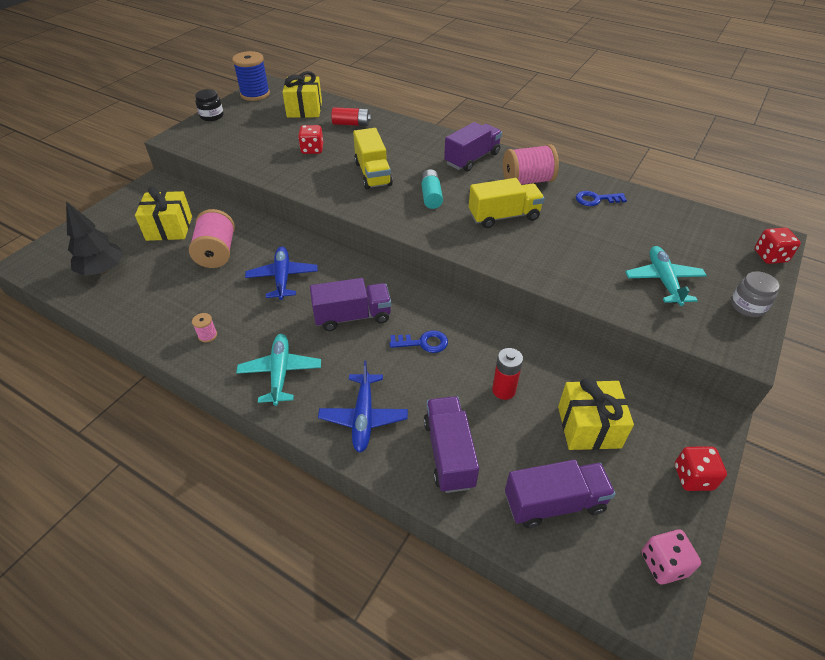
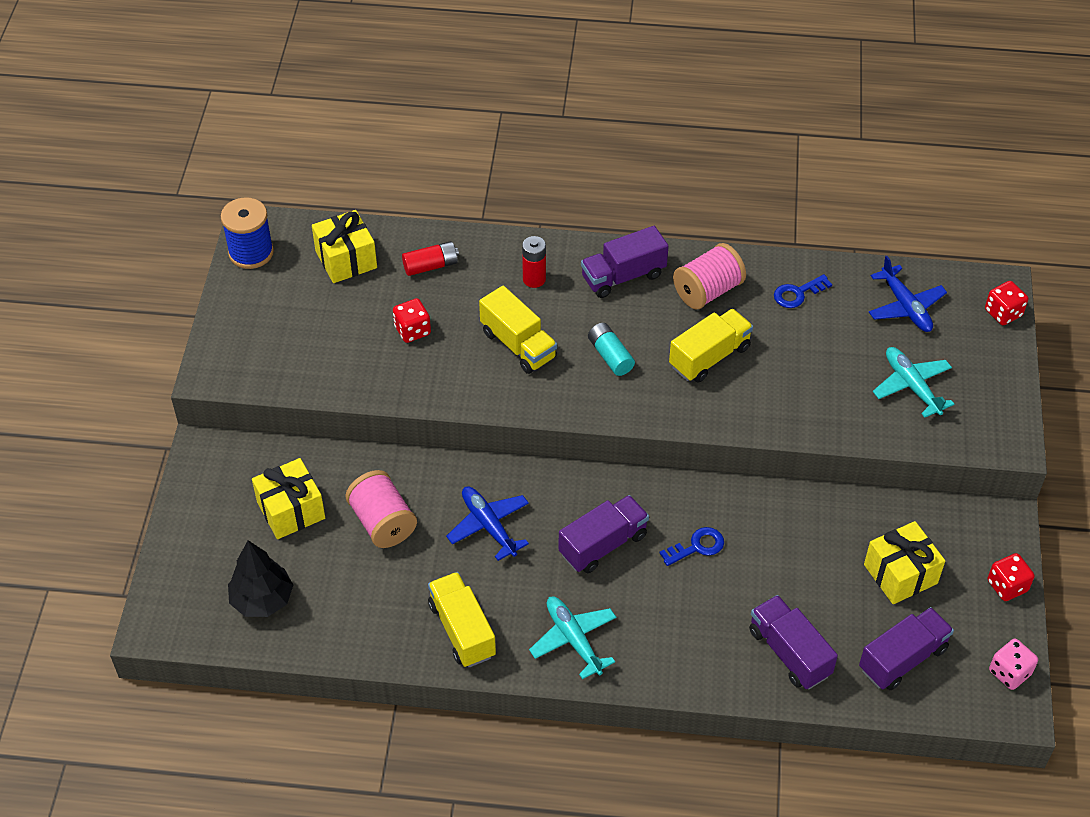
camera: 25 degrees left, 5 degrees up
pink spool [192,313,217,343] -> yellow truck [428,572,496,667]
black jar [195,89,224,121] -> none
blue plane [318,361,408,453] -> blue plane moved to [869,256,947,332]
purple truck [444,122,502,172] -> purple truck turned 135 degrees counterclockwise [581,226,669,298]
red battery [492,348,523,400] -> red battery moved to [522,236,546,288]
grey jar [731,271,780,317] -> none

